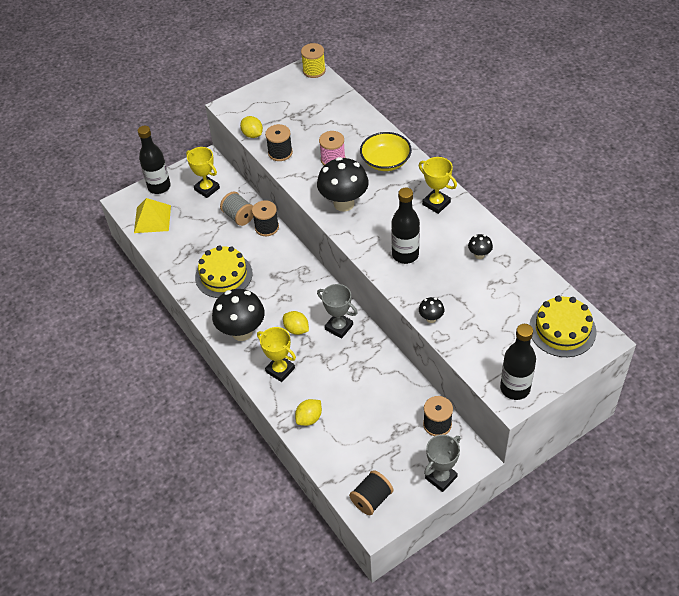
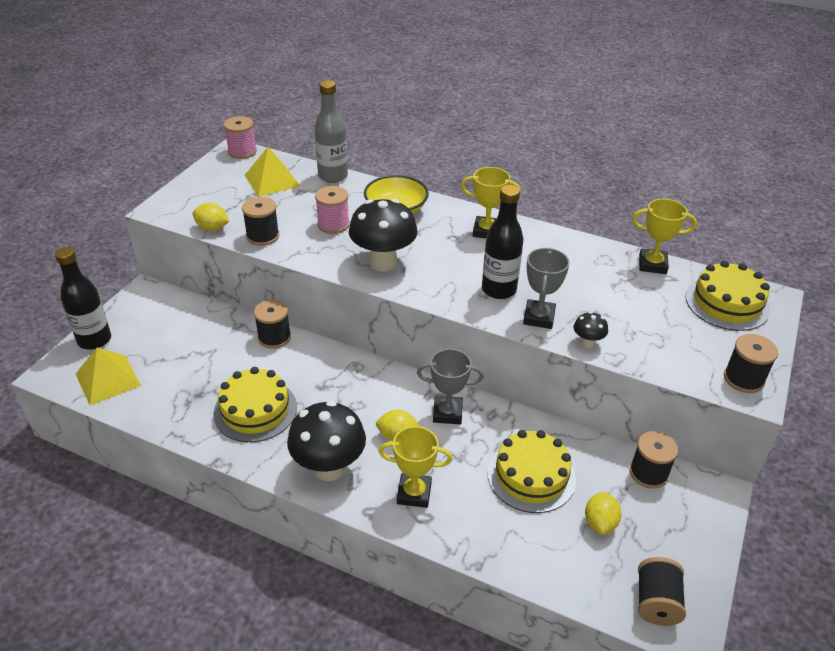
camera: 35 degrees left, 10 degrees down
yellow trophy [186,147,220,198] -> yellow trophy moved to [632,199,697,274]
grey spool [220,192,253,226] -> none
yellow lemon [295,399,322,426] -> yellow lemon moved to [585,492,621,535]
yellow spool [301,43,326,78] -> pink spool [224,116,257,159]
grey trophy [424,435,461,492] -> grey trophy moved to [523,248,570,329]
black mushroom [468,234,493,259] -> none
black bottle [500,324,536,400] -> black spool [724,334,778,393]
none -> yellow pyramid [244,147,300,197]
none -> grey bottle [315,80,348,183]
none -> yellow cake [487,430,576,513]

